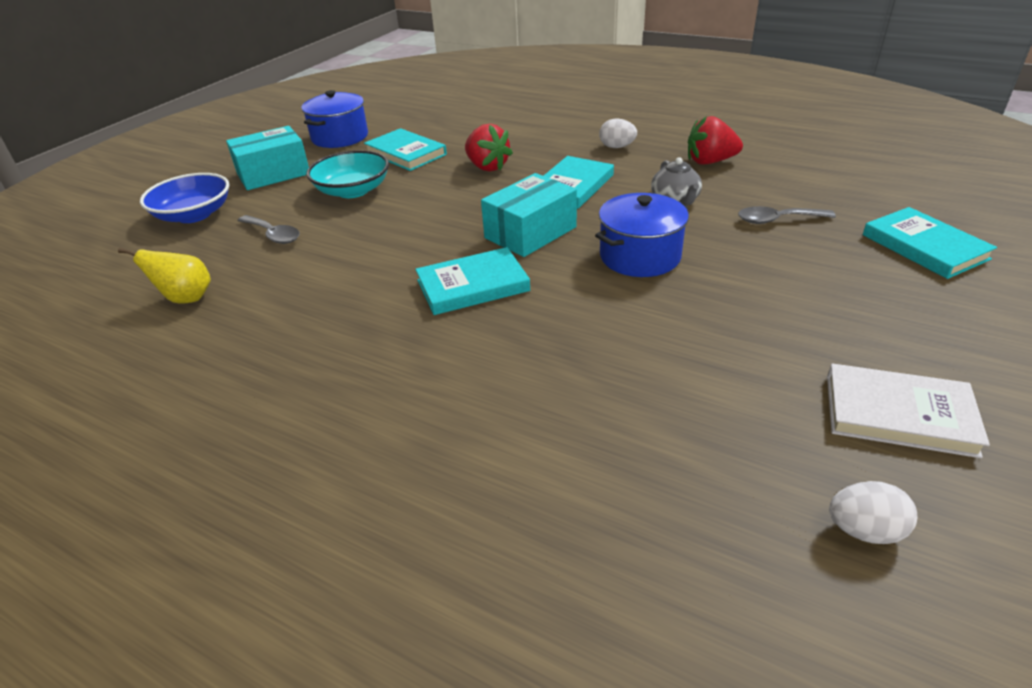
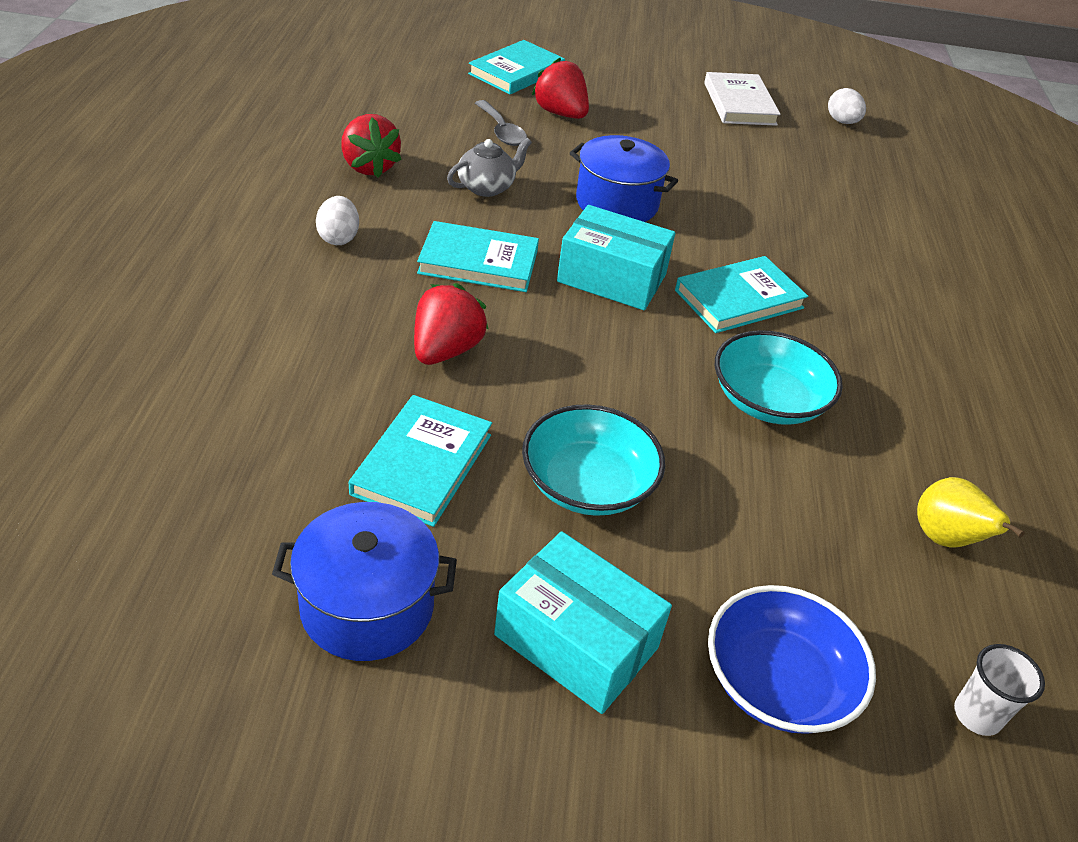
camera: 120 degrees left, 5 degrees up
grey spoon [237,215,300,244] -> none
turquoise book [415,247,530,315] -> turquoise book turned 75 degrees counterclockwise [675,256,808,333]
none -> red strawberry [532,58,589,119]
none -> turquoise bowl [715,330,843,425]
none -> white cup [954,644,1045,736]

